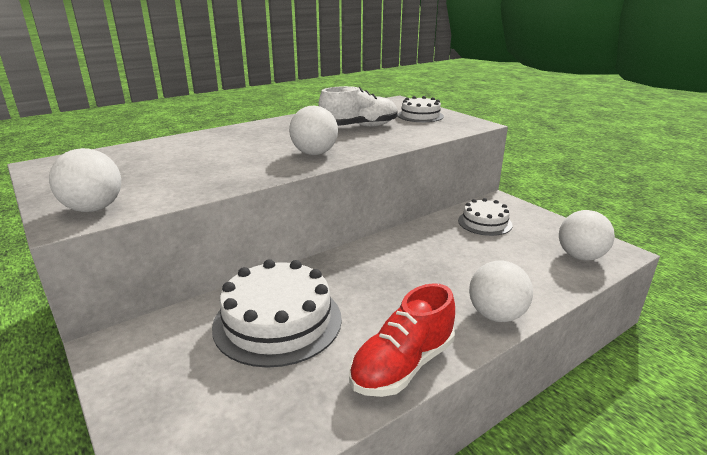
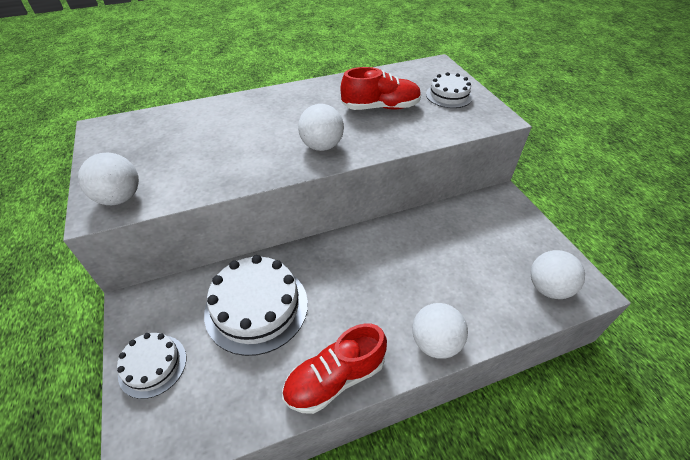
camera: 15 degrees right, 20 degrees up
white shoe [319,86,398,127] -> red shoe [340,67,421,110]
white cake [458,198,512,236] -> white cake moved to [117,333,186,399]

